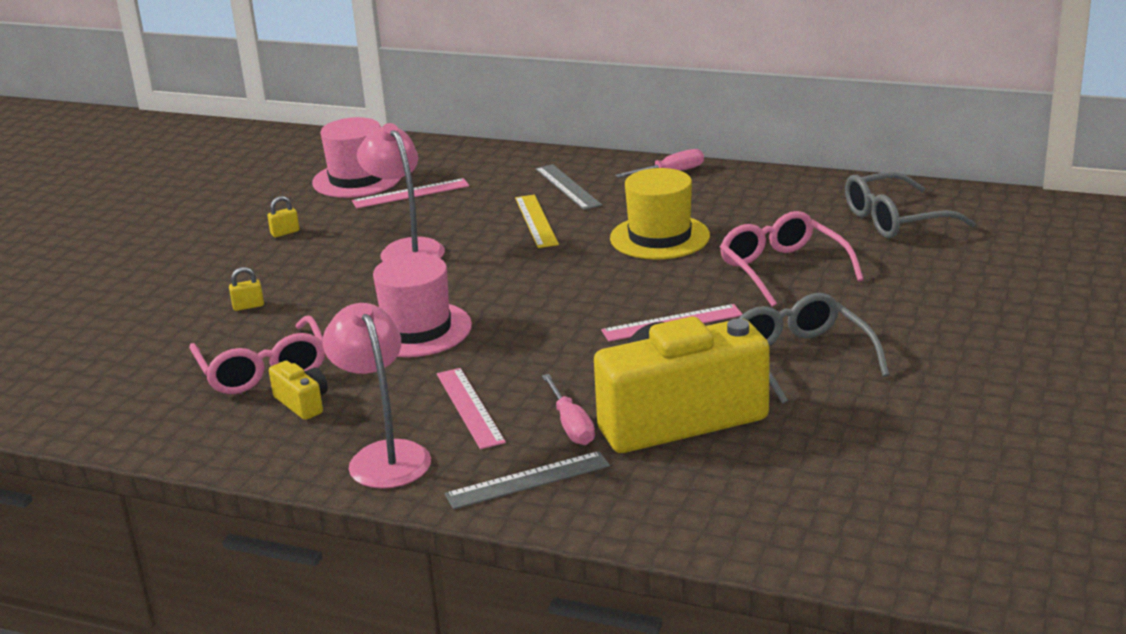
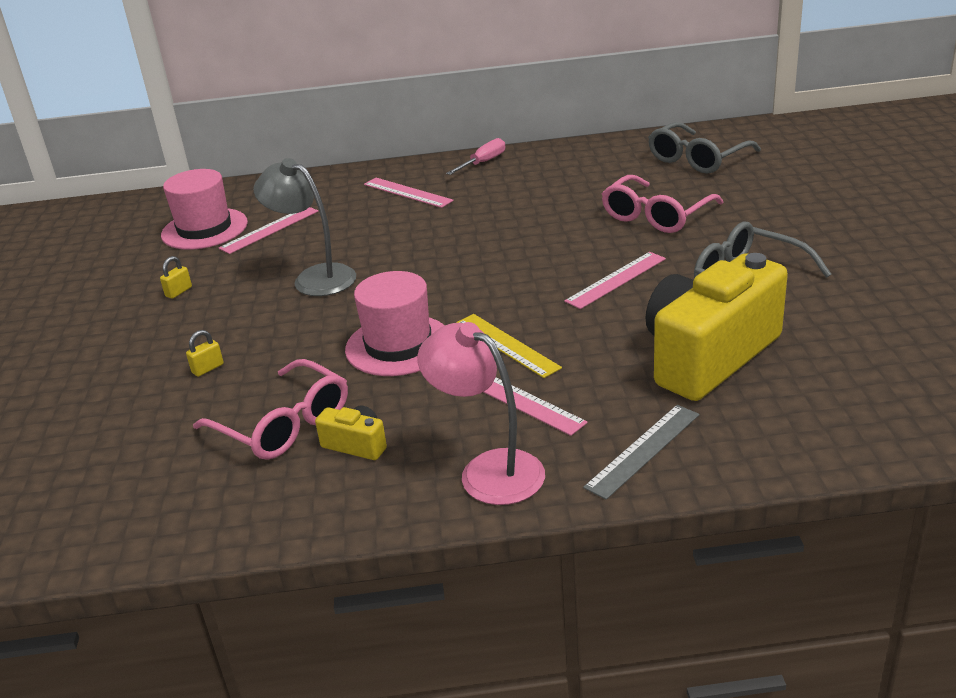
camera: 25 degrees left, 5 degrees up
pink lamp [357,123,445,261] -> grey lamp [254,158,356,296]
yellow ruler [515,195,559,248] -> yellow ruler moved to [456,314,562,378]
grey ruler [535,164,602,210] -> pink ruler [364,178,454,208]
pink screwdriver [542,374,595,445] -> none
yellow hat [610,168,710,259] -> none
pink glasses [720,211,864,307] -> pink glasses turned 90 degrees counterclockwise [602,175,724,233]

